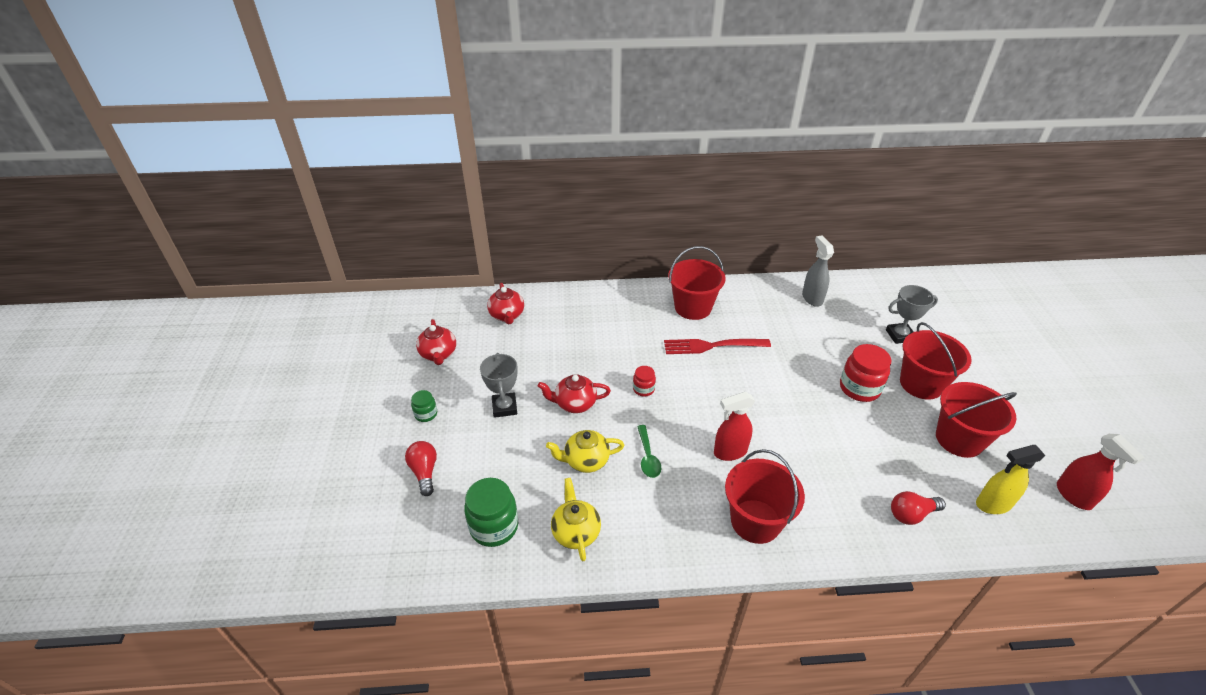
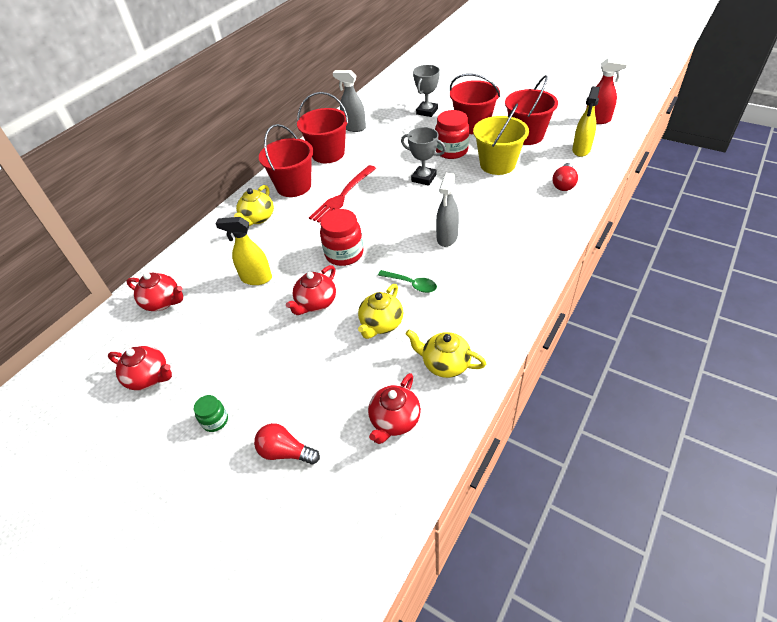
camera: 50 degrees left, 5 degrees up
green jar [464,478,518,547] -> red teapot [368,373,421,444]
grey trophy [480,353,518,418] -> grey trophy moved to [401,127,446,186]
red jar [633,366,656,397] -> red jar [320,209,364,266], size x1.85
red spray bottle [714,392,755,461] -> grey spray bottle [436,173,459,247]
red bucket [725,449,805,544] -> red bucket moved to [297,92,348,163]
none -> yellow spray bottle [215,217,272,285]
none -> yellow teapot [234,185,274,226]
none -> yellow bucket [473,103,529,175]

